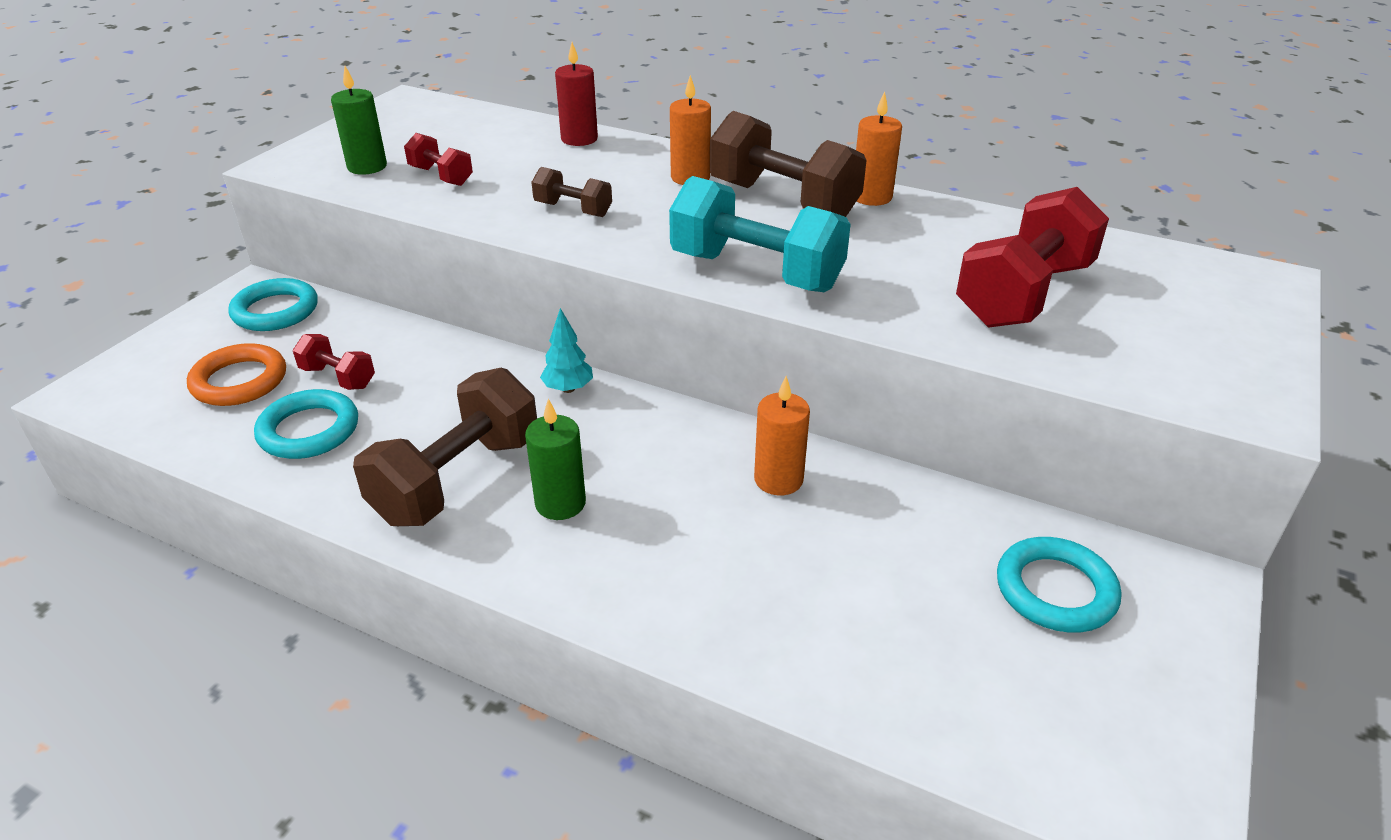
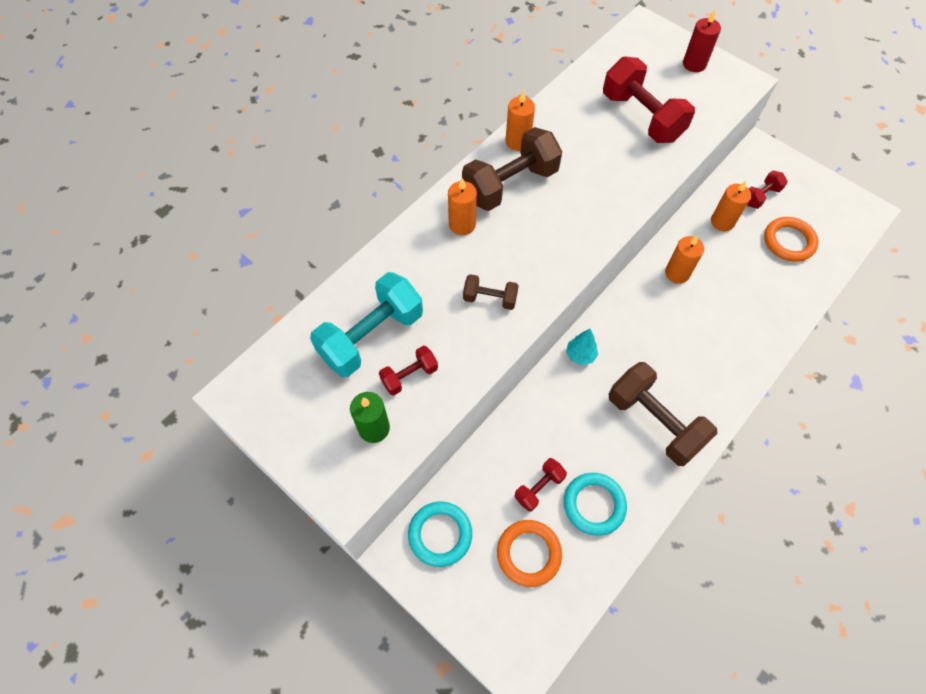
camera: 75 degrees left, 25 degrees up
green candle [525,399,586,520] -> none
brown dumbbell [531,167,612,217] -> brown dumbbell turned 60 degrees clockwise [463,274,519,310]
red candle [555,42,598,146] -> red candle moved to [683,10,721,72]
turquoise dumbbell [669,176,851,292] -> turquoise dumbbell moved to [310,272,423,377]
turquoise ring [997,537,1121,633] -> red dumbbell [747,171,788,209]
none -> orange candle [711,181,751,231]
none -> orange ring [764,217,819,262]

